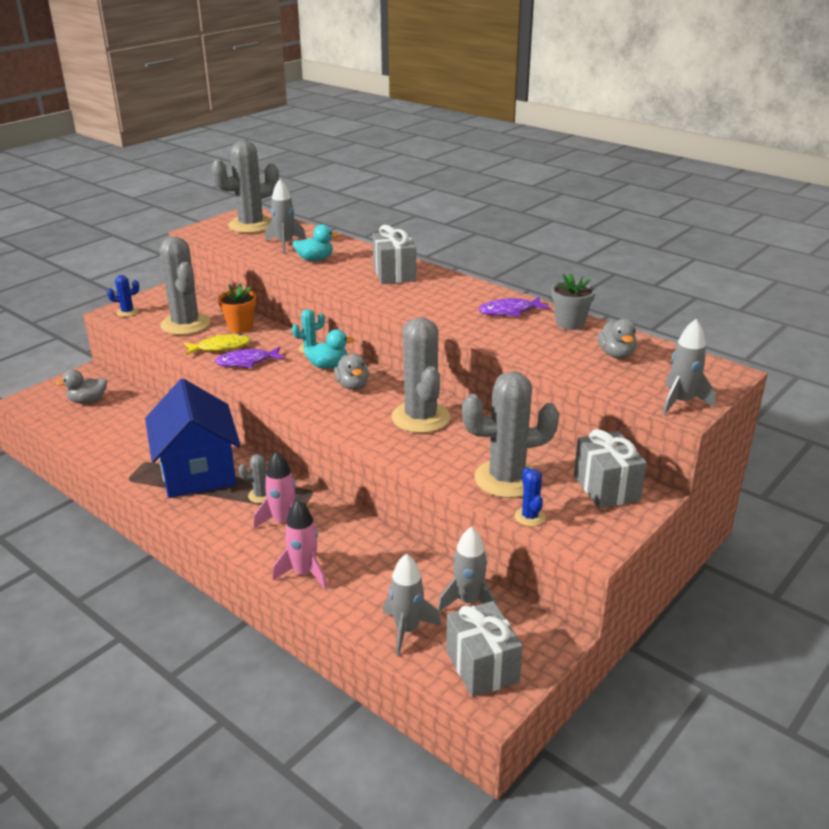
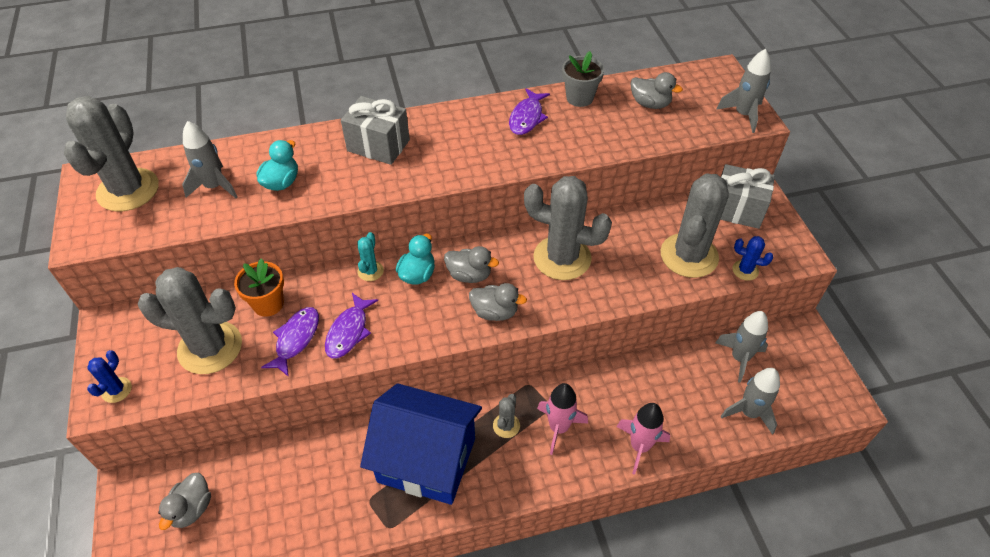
camera: 55 degrees left, 20 degrees up
yellow fish [184,334,251,355] -> purple fish [261,307,319,377]
grey gift [446,601,523,697] -> none
none -> grey duck [469,283,527,321]

